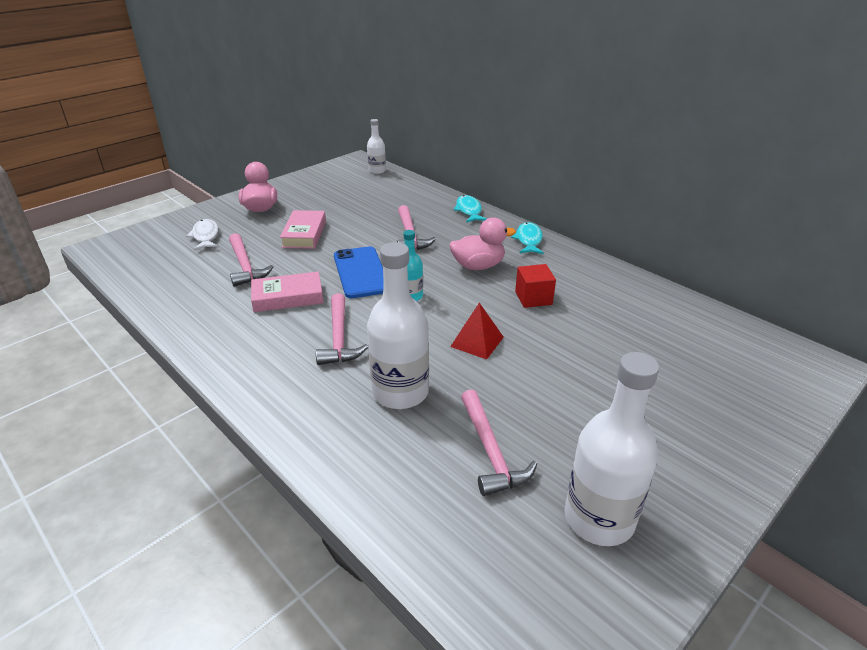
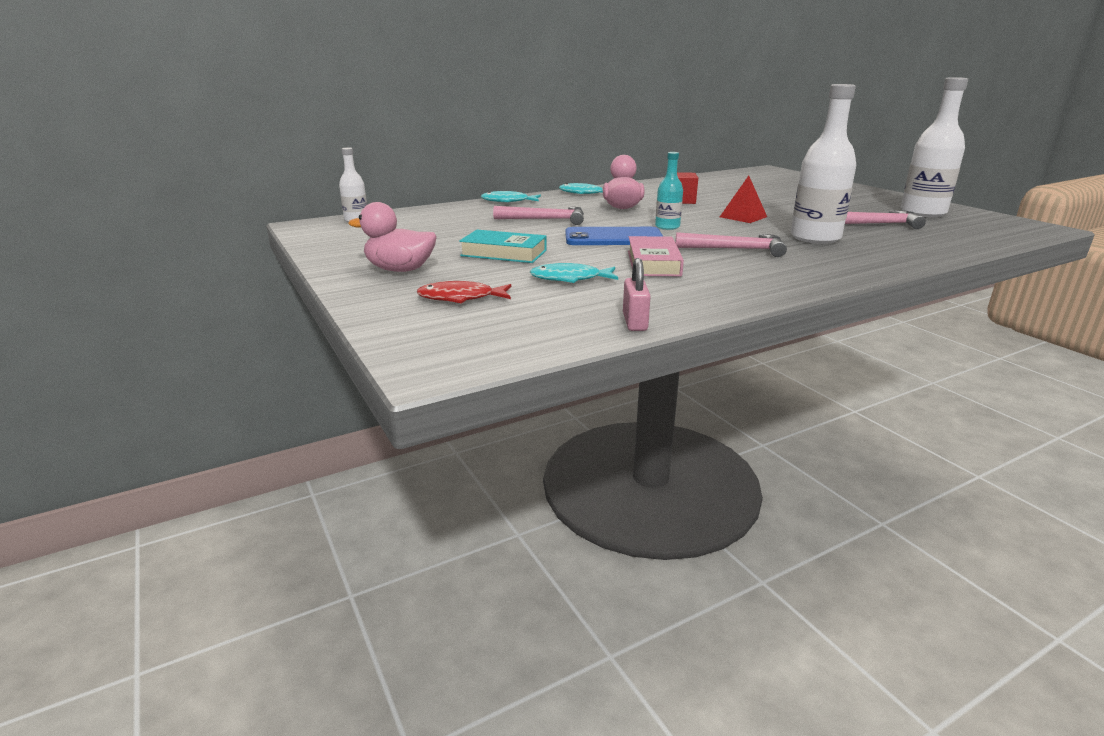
camera: 75 degrees left, 10 degrees down
white fish [186,219,219,250] -> red fish [417,281,511,303]
pink hammer [229,233,273,287] -> turquoise fish [530,263,618,283]
pink book [280,210,326,249] -> turquoise book [459,230,546,263]
none -> pink padlock [623,258,651,331]

